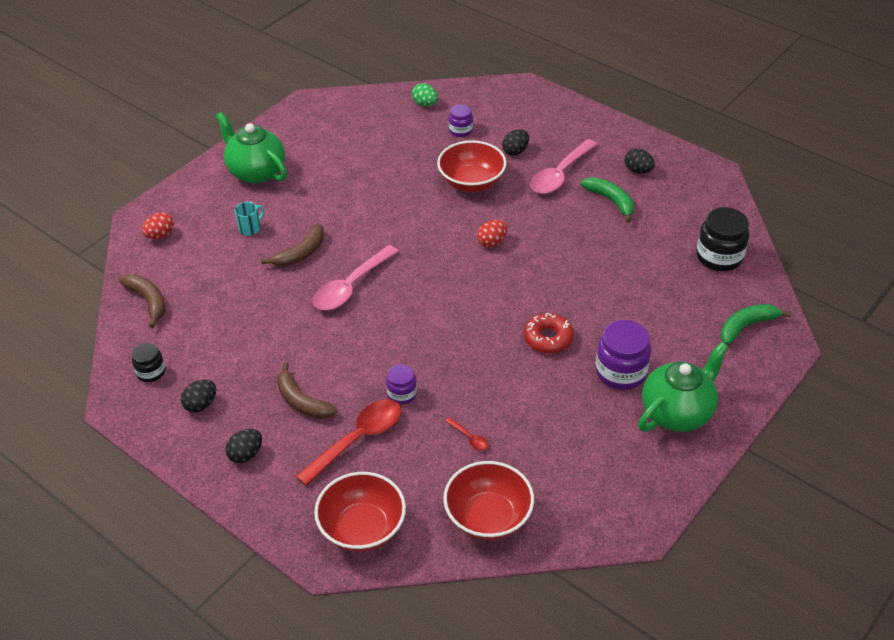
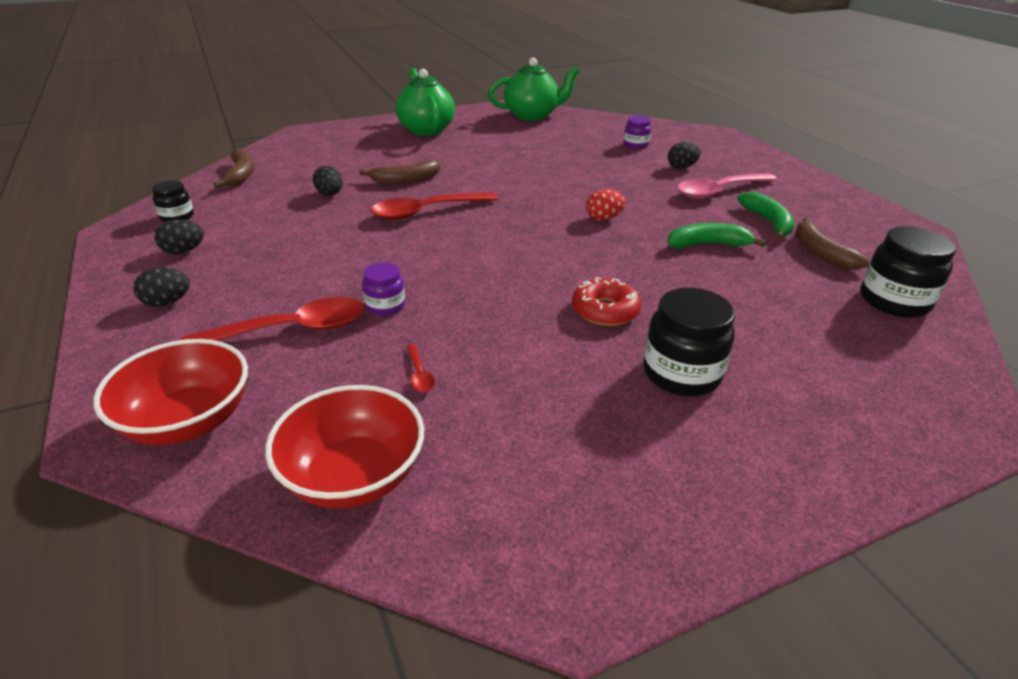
camera: 25 degrees right, 10 degrees down
red egg [142,213,174,239] -> none
turquoise mug [235,202,264,236] -> none
brown banana [277,362,338,419] -> brown banana moved to [795,217,870,270]
pink spoon [313,245,399,310] -> red spoon [371,192,498,220]
green egg [412,83,438,107] -> none
red bowl [437,140,507,192] -> none
purple jar [596,320,651,390] -> black jar [643,288,735,396]
black egg [625,149,655,174] -> black egg moved to [313,166,343,196]
green teapot [638,342,728,432] -> green teapot moved to [488,58,580,121]
green banana [721,304,791,345] -> green banana moved to [668,223,766,248]

